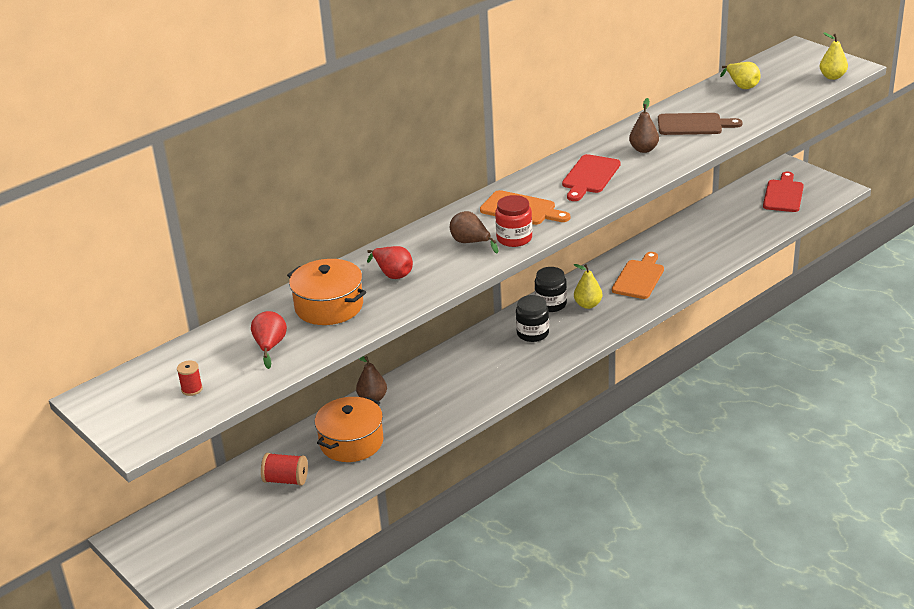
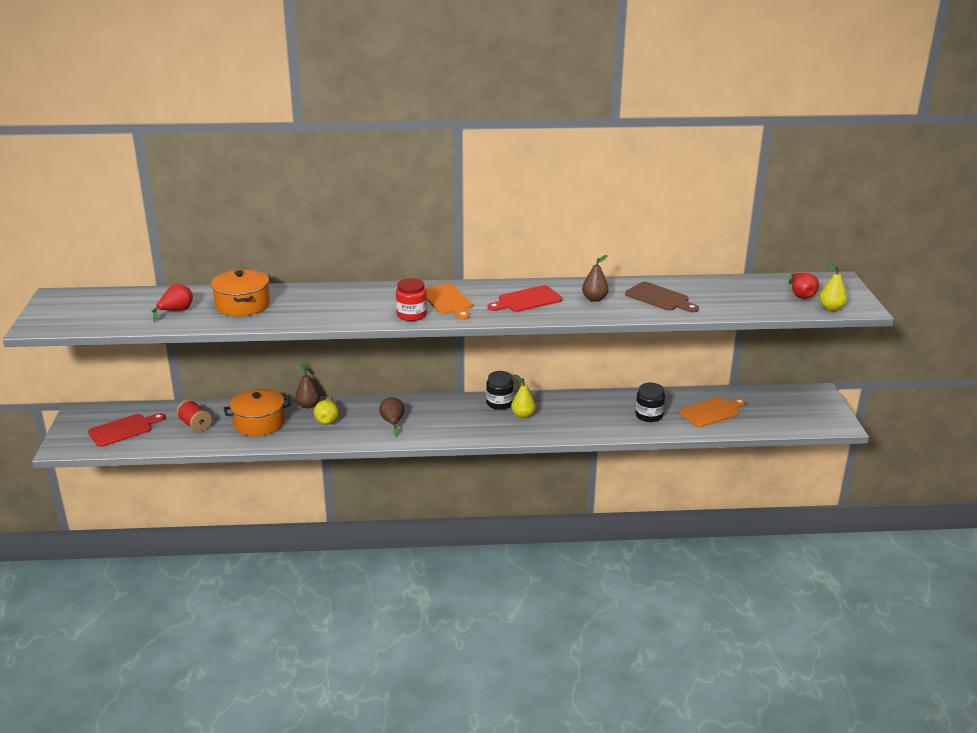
camera: 35 degrees right, 5 degrees down
red spool [177,360,203,396] -> none
red pear [367,246,413,279] -> red pear moved to [789,273,819,299]
brown pear [450,211,498,253] -> brown pear moved to [379,397,404,437]
black jar [516,295,549,342] -> black jar moved to [635,383,665,422]
orange cutting board [612,252,664,299] -> orange cutting board moved to [679,398,746,427]
yellow pear [720,62,761,89] -> yellow pear moved to [314,397,339,425]
red cutting board [763,172,804,212] -> red cutting board moved to [88,413,165,447]

